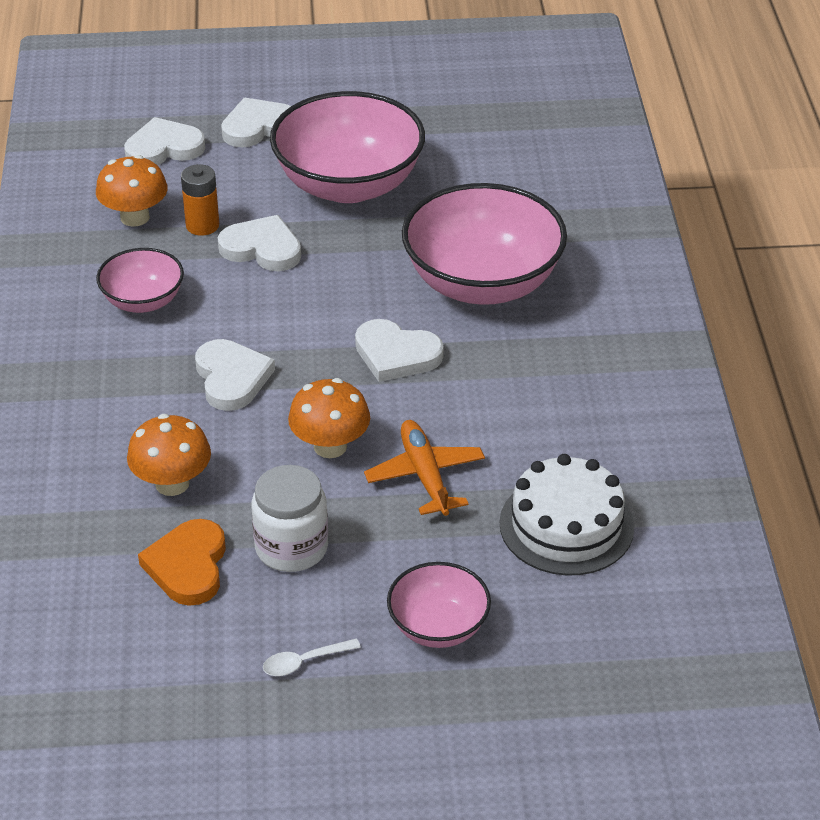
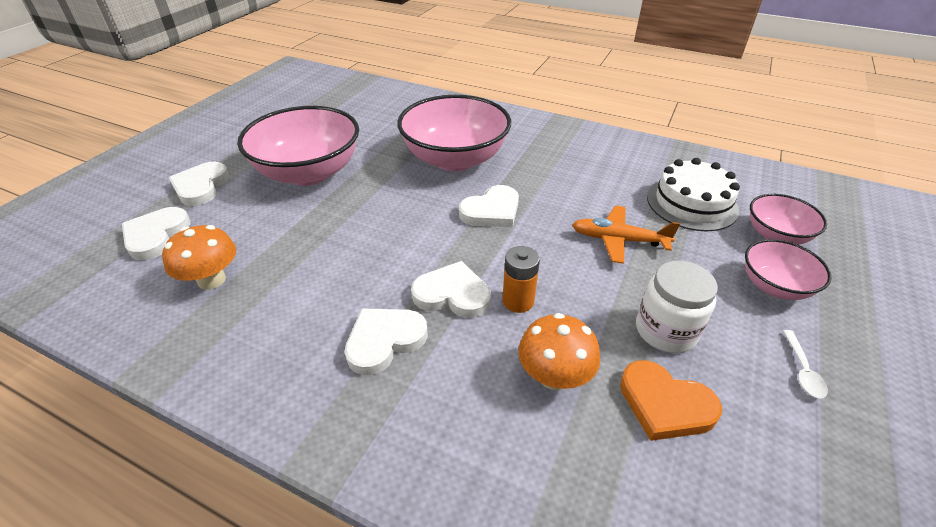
camera: 60 degrees left, 0 degrees up
pink bowl [96,248,184,313] -> pink bowl moved to [750,194,827,245]
orange battery [181,164,219,236] -> orange battery moved to [503,246,540,313]
white heart [218,215,301,271] -> white heart moved to [345,309,428,375]
orange mushroom [288,378,370,458] -> none

